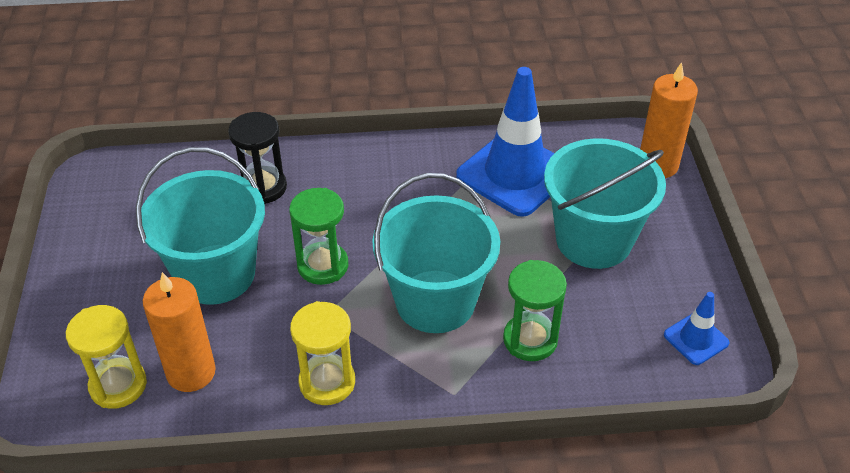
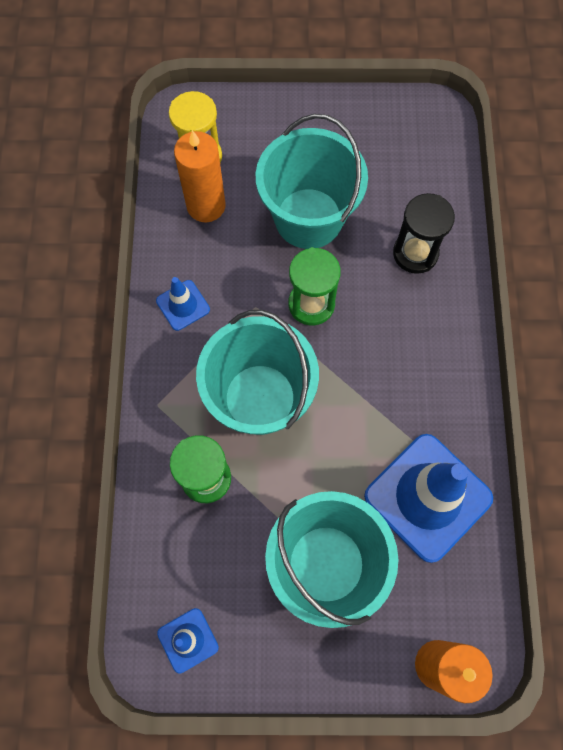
camera: 95 degrees right, 25 degrees up
yellow hourglass [290,301,355,405] -> blue traffic cone [156,277,210,331]

